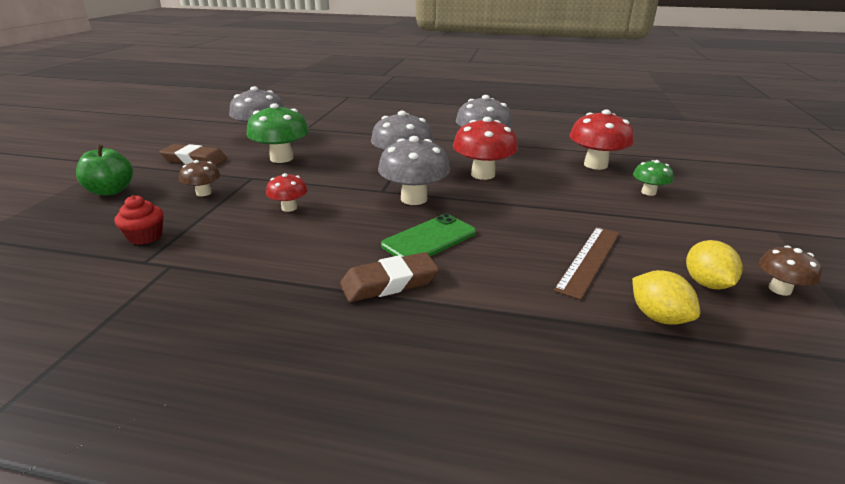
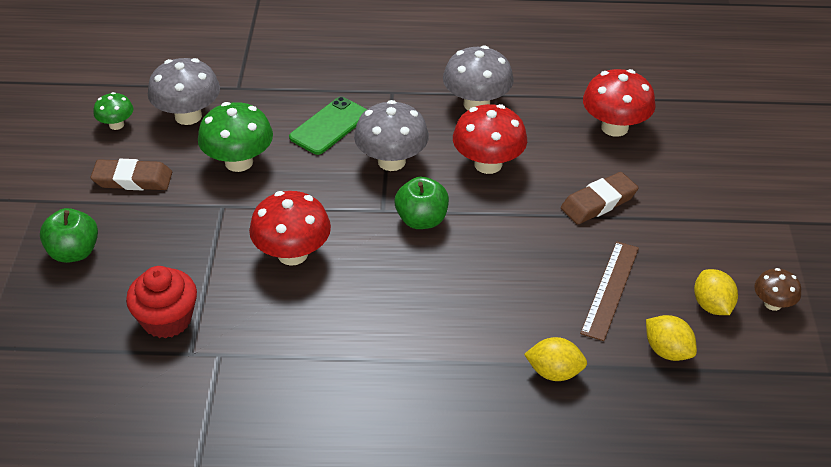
camera: 10 degrees left, 15 degrees up
red cupcake [115,195,164,245] -> red cupcake [126,266,197,338], size x1.55
brown mushroom [179,160,220,197] -> none
red mushroom [266,173,308,212] -> red mushroom [249,191,331,266], size x1.82
brown eraser [340,252,439,302] -> brown eraser moved to [561,172,639,224]
grey mushroom [378,136,450,205] -> green apple [395,177,449,229]
green phone [381,214,476,257] -> green phone moved to [289,97,367,155]
green mushroom [633,160,674,196] -> green mushroom moved to [93,92,133,130]
none -> yellow lemon [524,337,587,381]

